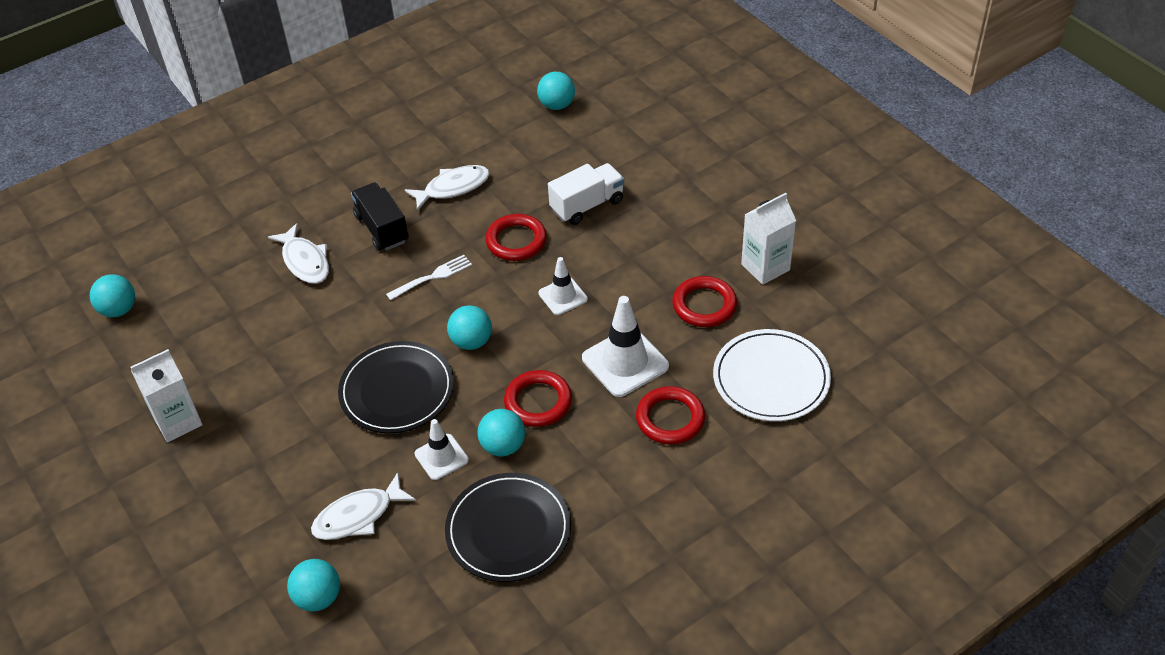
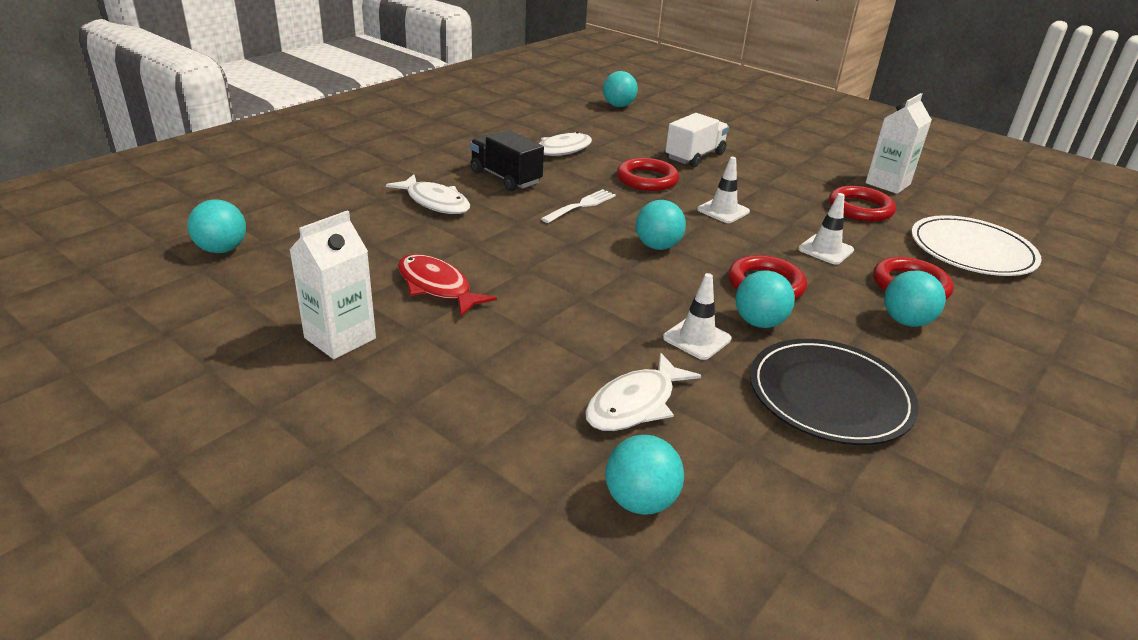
camera: 20 degrees left, 15 degrees down
black plate [338,341,454,433] -> none
white traffic cone [582,296,669,397] -> white traffic cone [798,193,854,265], size x0.60
none -> red fish [398,254,497,316]
none -> turquoise ball [884,270,946,327]

